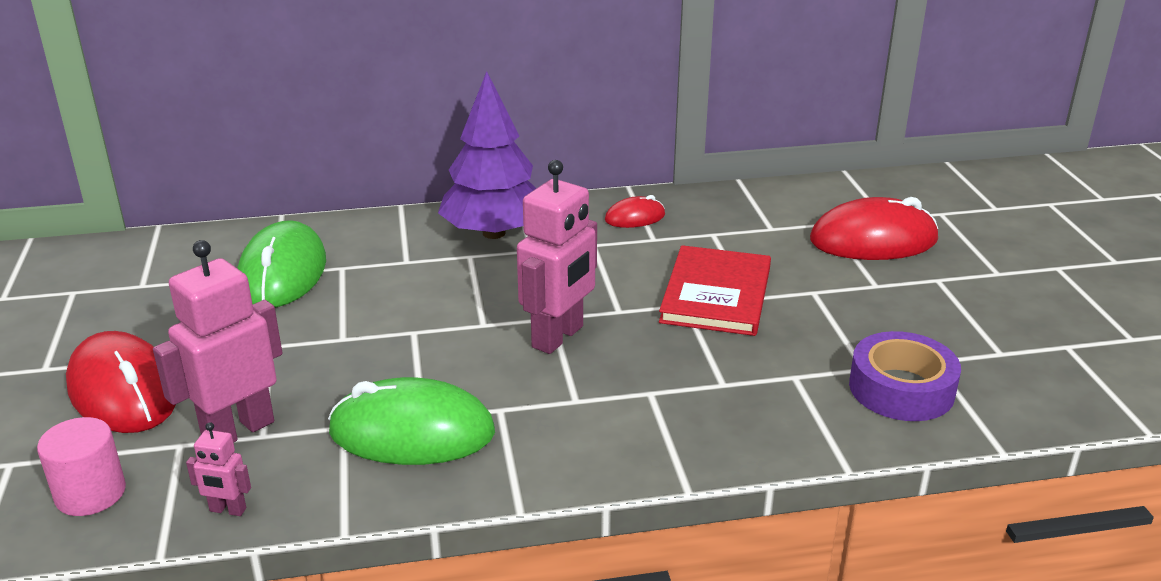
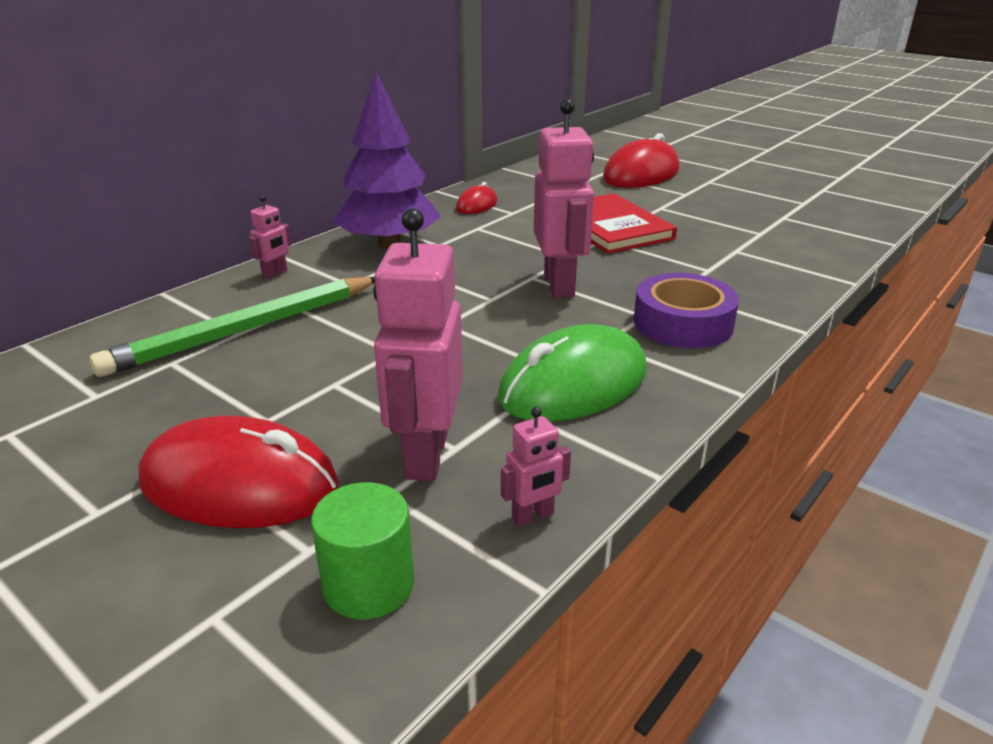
camera: 40 degrees left, 0 degrees up
pink cylinder [37,417,126,516] -> green cylinder [311,482,414,619]
green mouse [237,220,326,307] -> green pencil [89,277,375,377]
purple tape [849,331,961,421] -> purple tape moved to [634,273,739,348]
none -> pink robot [249,195,292,279]

